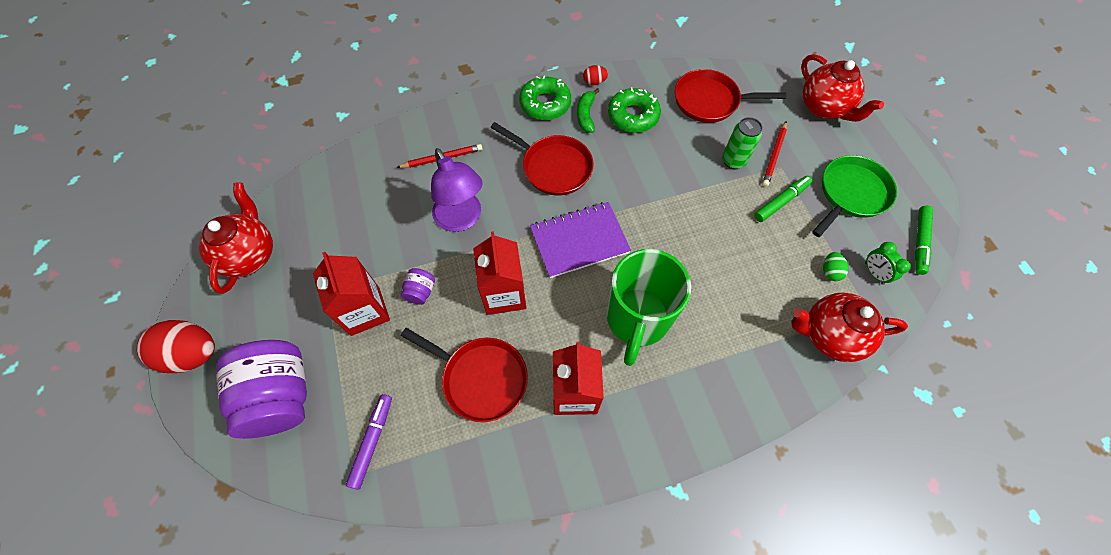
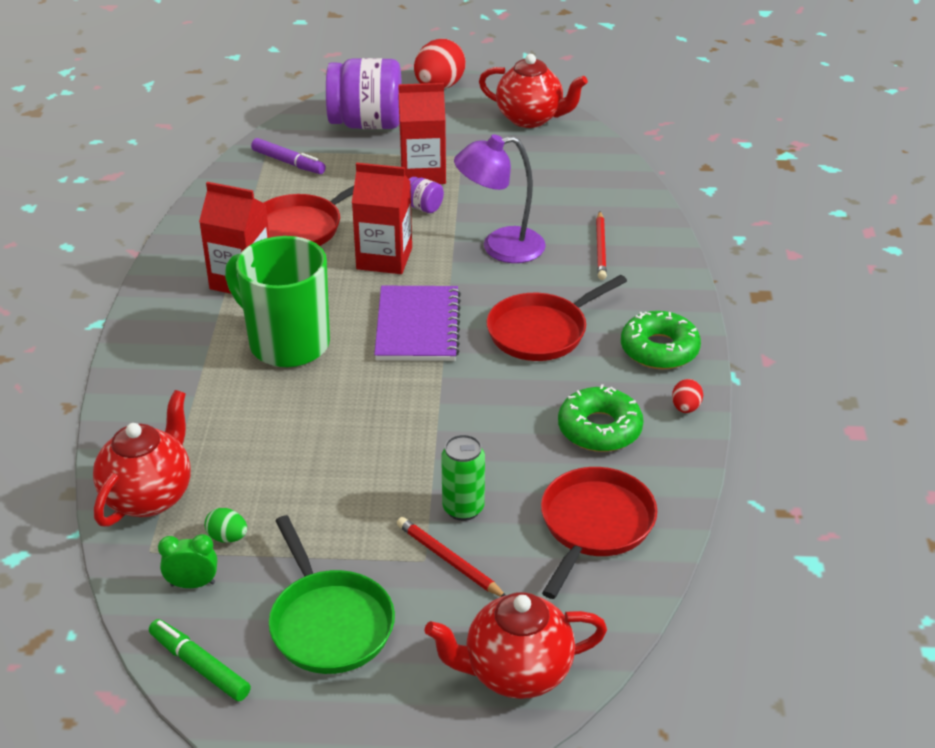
camera: 110 degrees right, 25 degrees down
green banana [577,88,599,133] -> none
green marker [754,176,813,222] -> none

